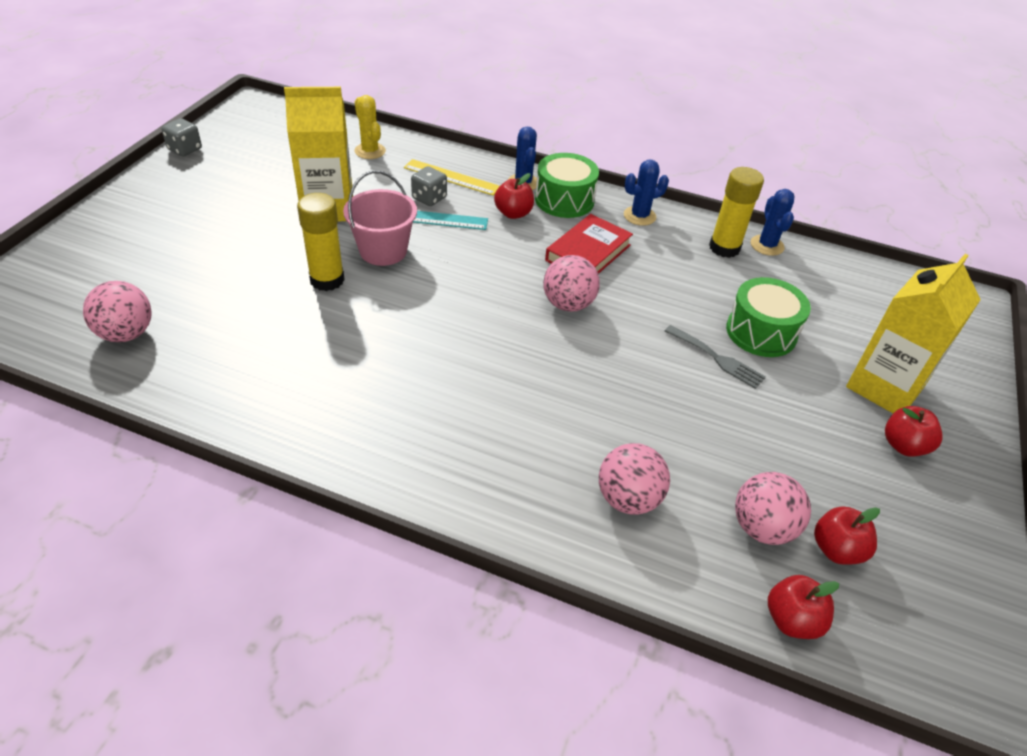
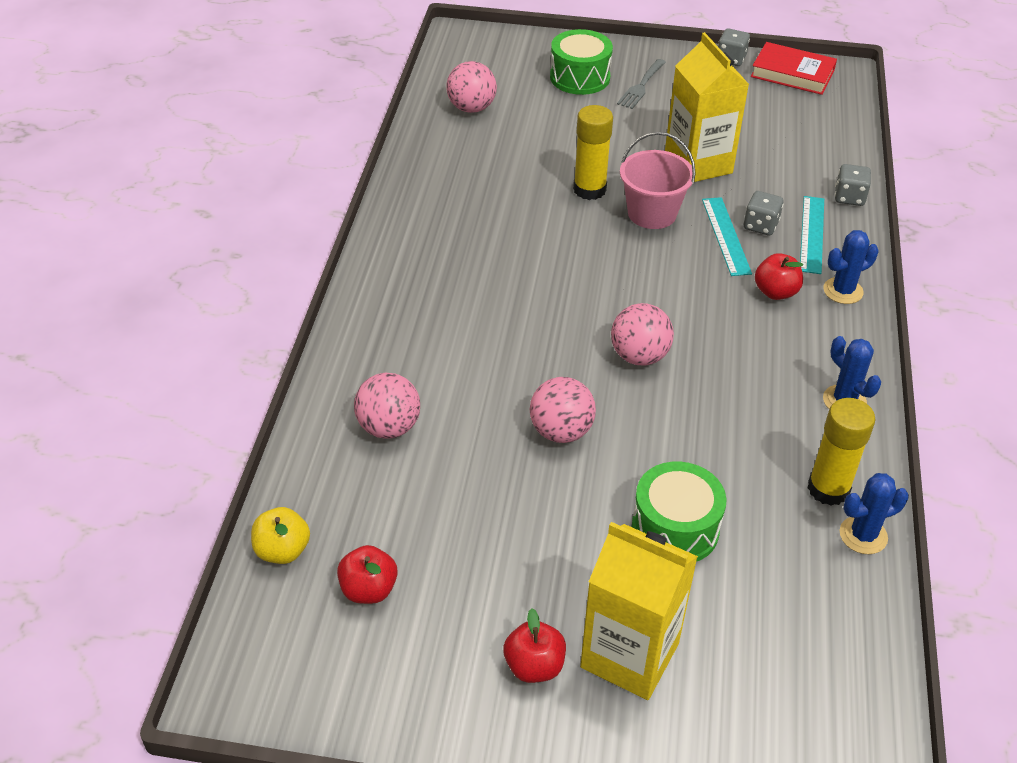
camera: 80 degrees right, 0 degrees up
yellow cactus [355,95,386,159] -> none
yellow ruler [404,159,500,196] -> turquoise ruler [800,196,824,274]
green drum [535,153,599,218] -> green drum moved to [550,29,613,95]
red book [545,214,633,274] -> red book moved to [751,42,837,95]
grey fork [665,325,766,389] -> grey fork moved to [617,59,666,109]
pink ball [735,472,811,545] -> pink ball moved to [530,377,596,443]
red apple [768,575,839,639] -> yellow apple [251,507,310,564]
none -> grey dice [835,164,871,206]

